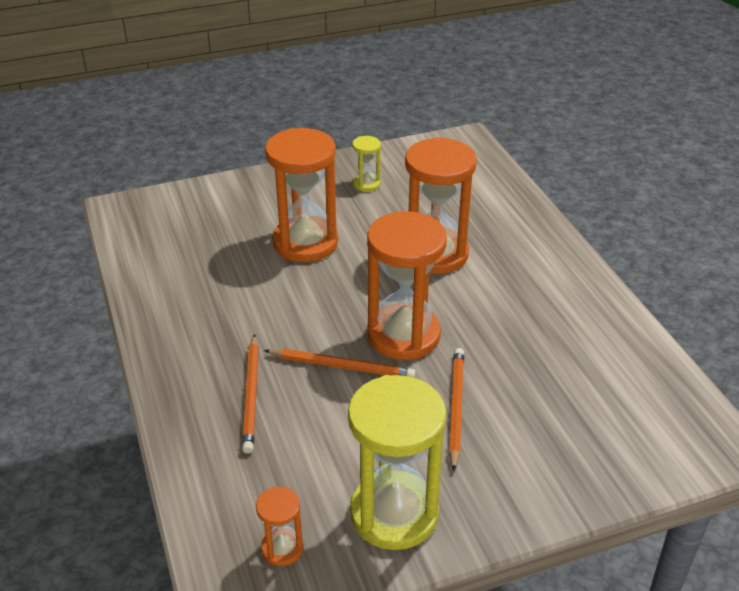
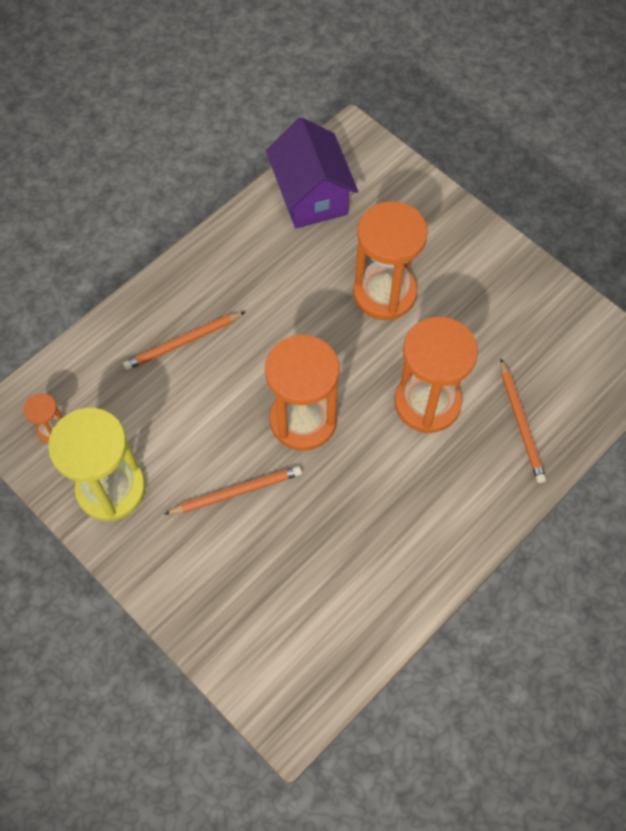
camera: 65 degrees right, 25 degrees up
orange pencil [264,349,416,378] -> orange pencil moved to [500,359,546,483]
yellow hourglass [352,136,381,192] -> none
none -> purple house [266,117,358,228]

